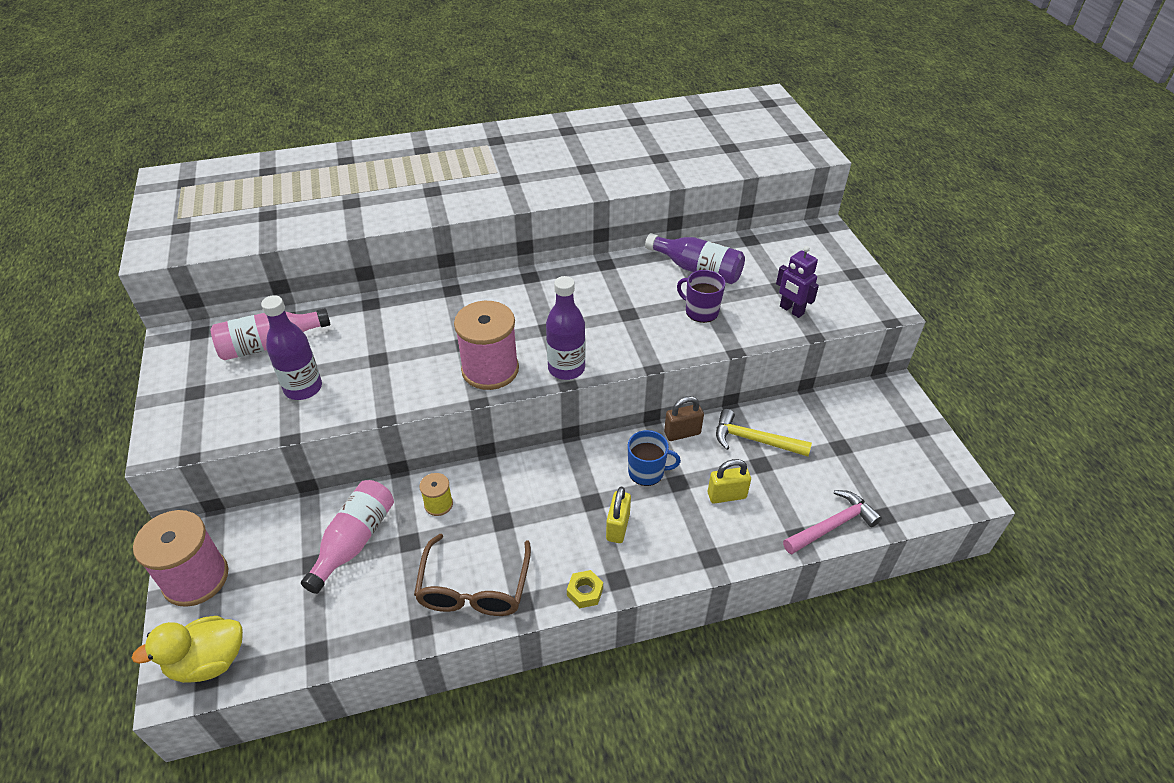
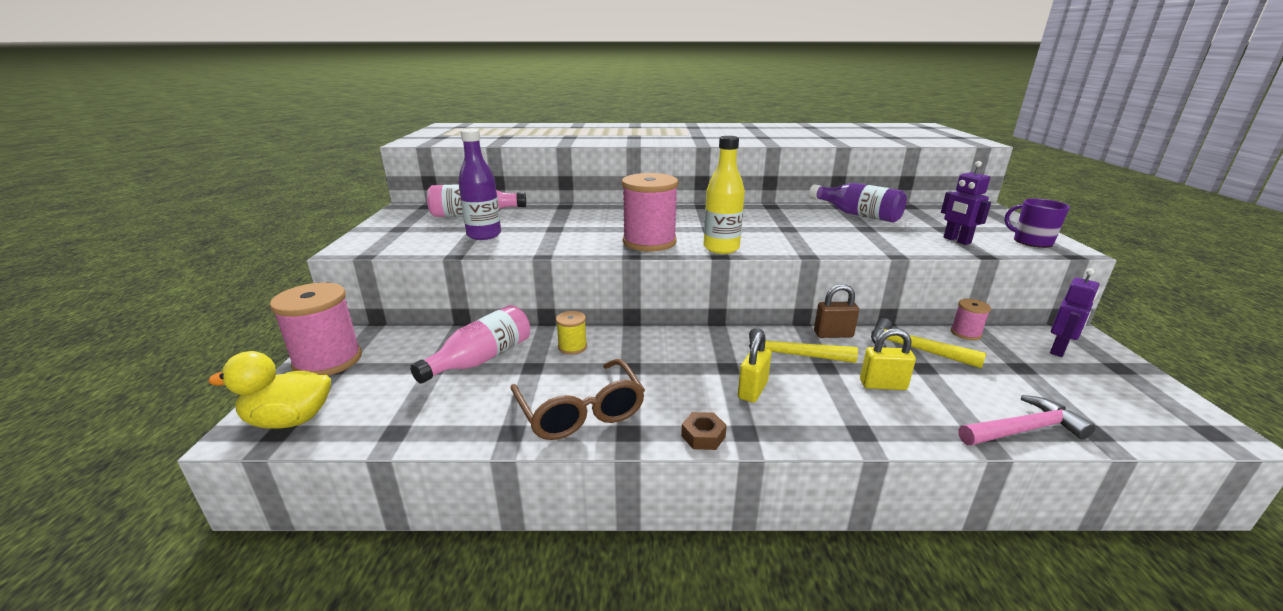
camera: 15 degrees right, 20 degrees down
brown glasses [414,534,531,616] -> brown glasses turned 45 degrees counterclockwise [510,359,645,440]
purple bottle [546,276,585,380] -> yellow bottle [704,136,745,254]
yellow nut [567,570,603,609] -> brown nut [681,412,727,450]
blue mug [628,430,681,486] -> yellow hammer [749,328,858,363]
purple mug [677,270,726,323] -> purple mug moved to [1005,198,1070,248]
none -> pink spool [951,299,991,340]
none -> purple robot [1050,268,1099,357]

